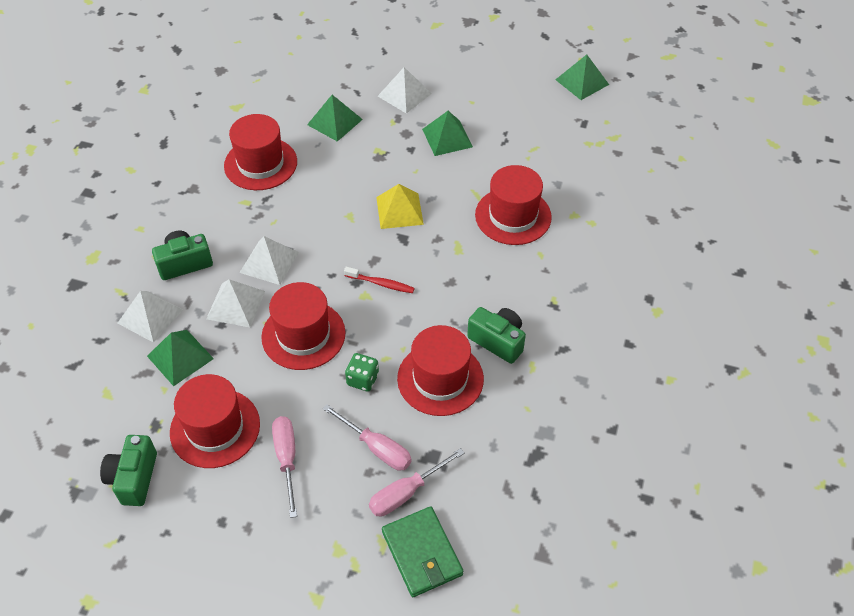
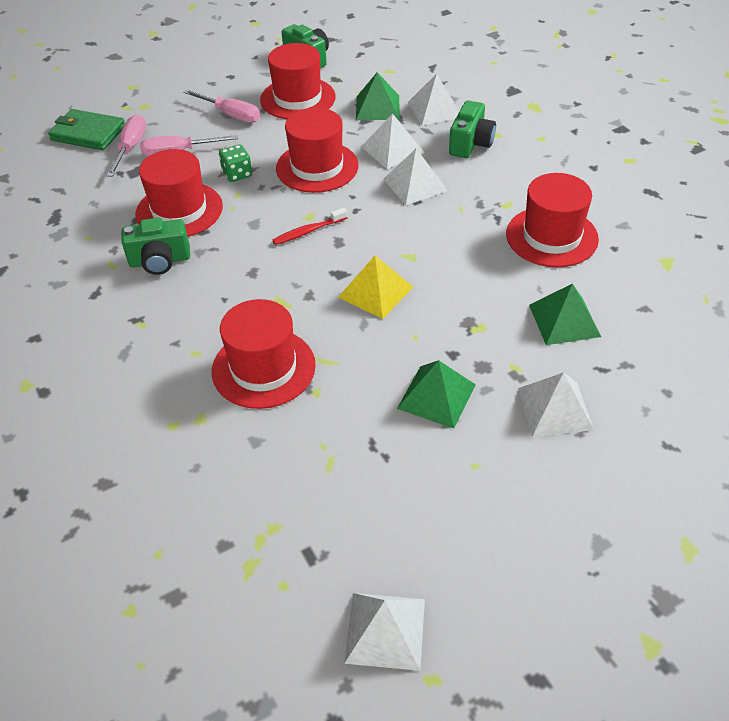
camera: 135 degrees right, 5 degrees down
green pyramid [555,55,609,100] -> white pyramid [344,593,425,671]

